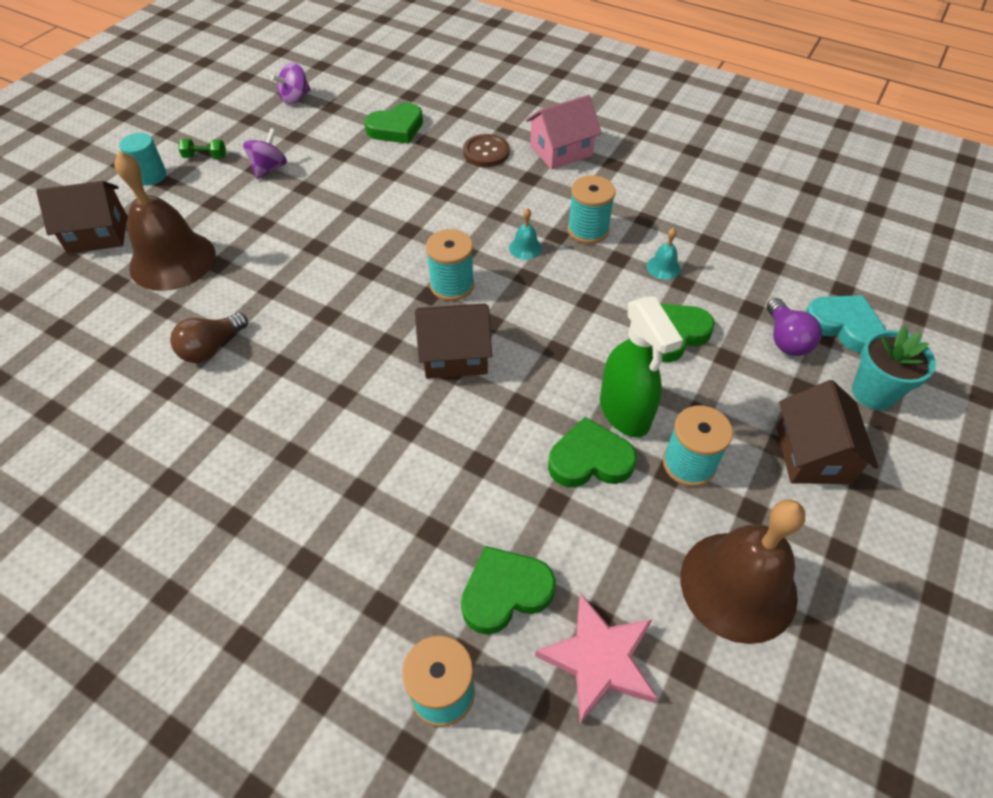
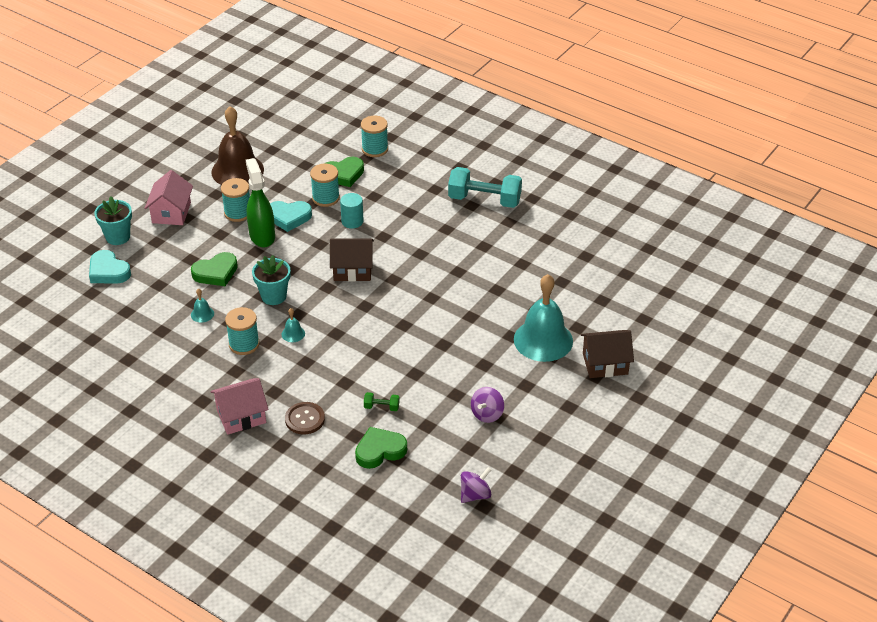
camera: 175 degrees left, 10 degrees down
brown bell [114,151,216,291] -> turquoise bell [514,274,573,362]
turquoise cylinder [119,133,167,185] -> turquoise cylinder moved to [340,193,364,229]
brown light bulb [170,313,248,363] -> none
green dumbbell [178,139,226,159] -> green dumbbell moved to [364,392,399,411]
turquoise spool [426,229,474,301] -> turquoise spool moved to [310,164,340,207]
pink star [535,593,658,724] -> none
green heart [548,417,637,487] -> turquoise heart [270,201,312,232]
purple light bulb [767,298,822,356] -> none
brown house [776,380,878,484] -> pink house [144,170,193,225]
none -> turquoise flower pot [252,255,290,305]
none -> turquoise dumbbell [448,167,522,208]

